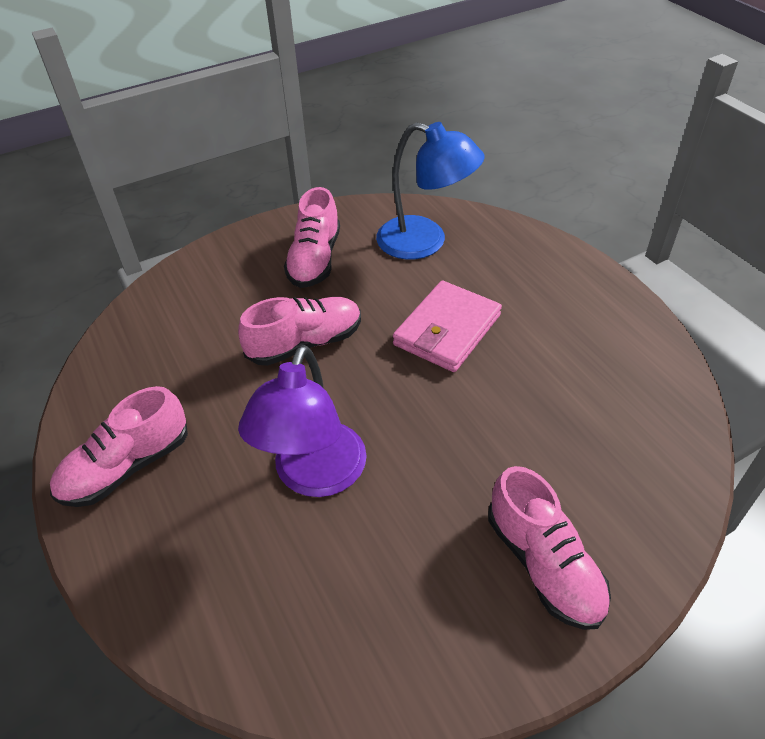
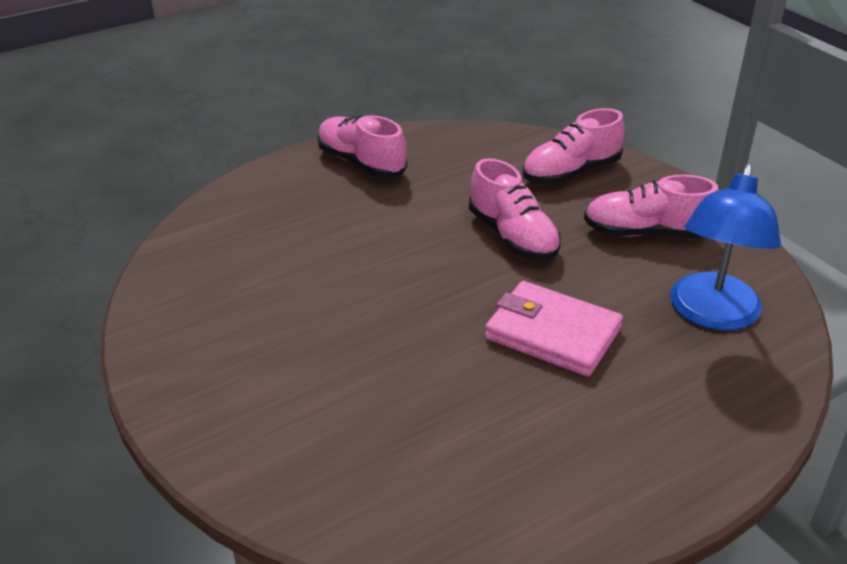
camera: 85 degrees right, 10 degrees down
purple lamp [238,345,367,497] -> none
pink shoe [488,466,611,630] -> pink shoe moved to [522,108,625,184]

